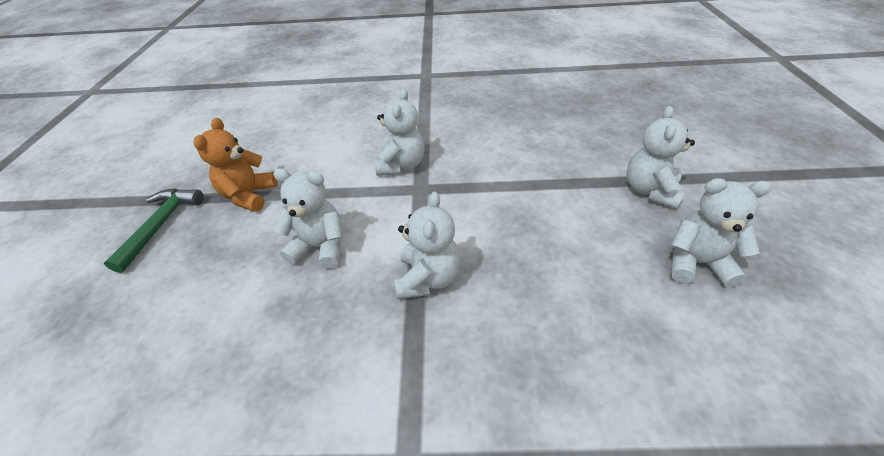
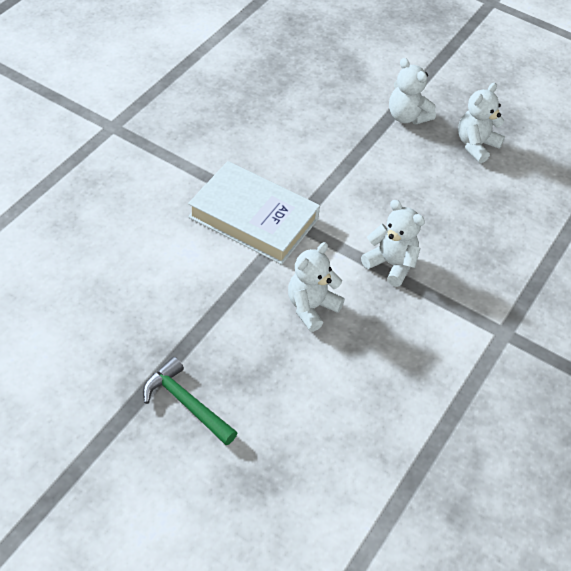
camera: 65 degrees left, 5 degrees up
orange teddy bear [194,118,278,212] -> none
white teddy bear [375,89,425,176] -> white book [188,161,320,265]

